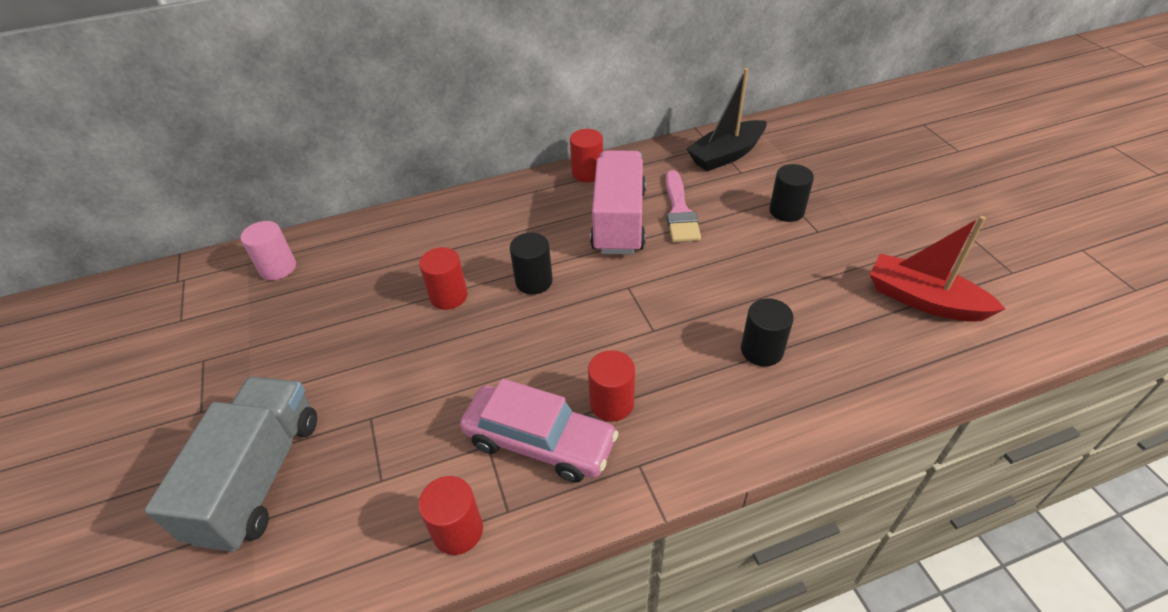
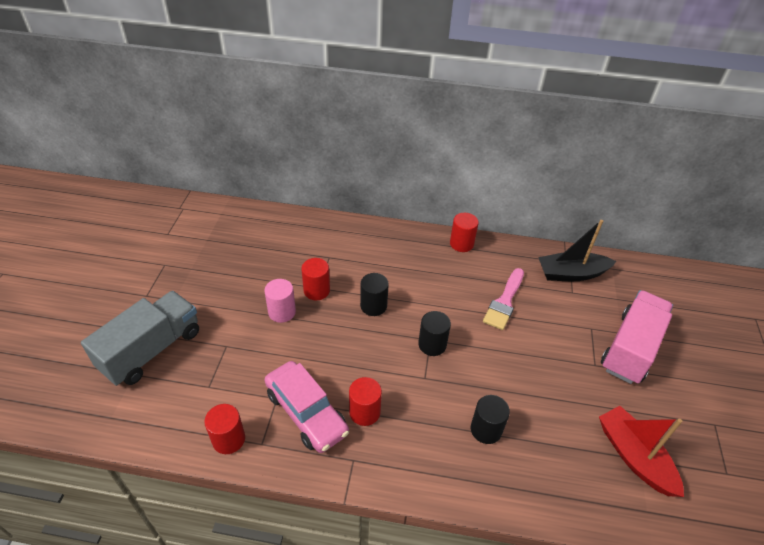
camera: 25 degrees right, 0 degrees up
pink cylinder [241,221,296,280] -> pink cylinder moved to [264,279,296,323]
pink truck [590,151,646,255] -> pink truck moved to [601,290,673,384]
black cylinder [769,164,814,222] -> black cylinder moved to [418,311,451,356]

